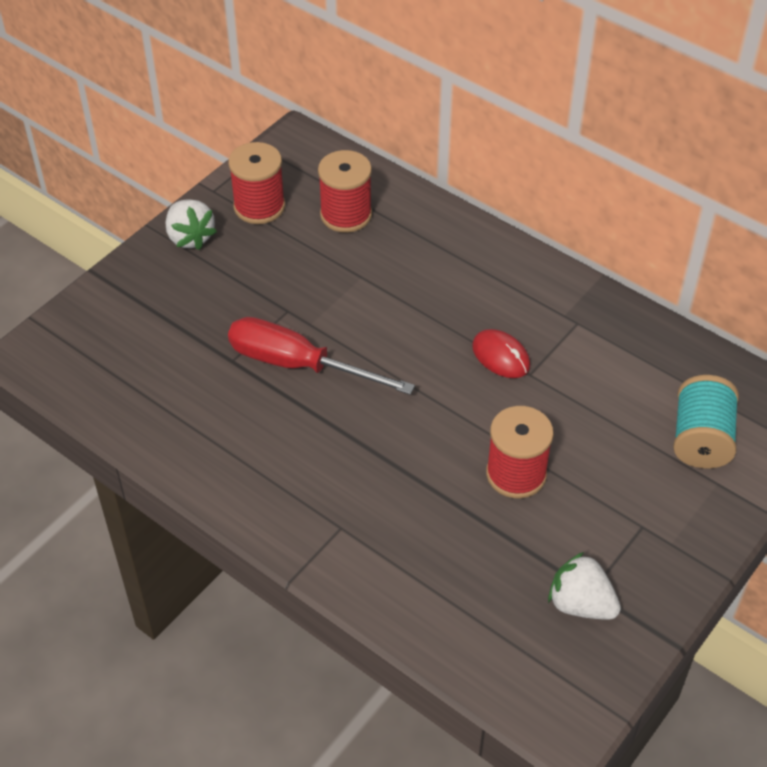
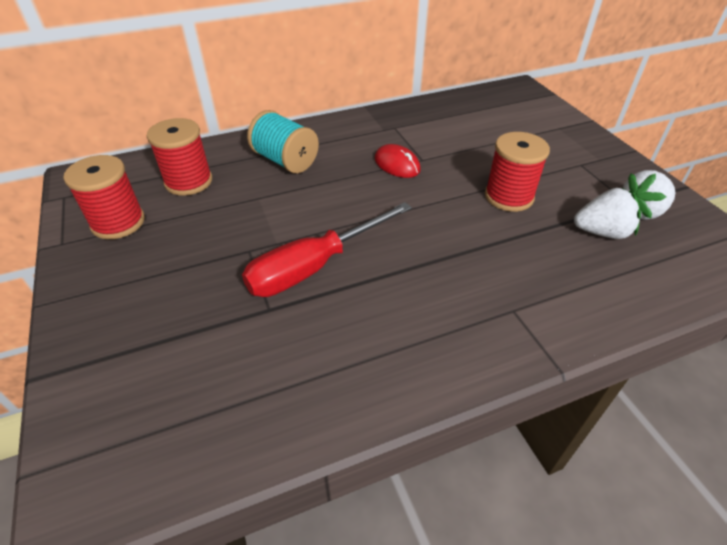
camera: 60 degrees left, 5 degrees down
white strawberry [166,199,217,250] -> white strawberry moved to [574,188,641,239]
red mouse [472,329,530,378] -> red mouse turned 60 degrees clockwise [375,144,421,178]
turquoise spool [673,375,739,468] -> turquoise spool moved to [247,110,319,173]

